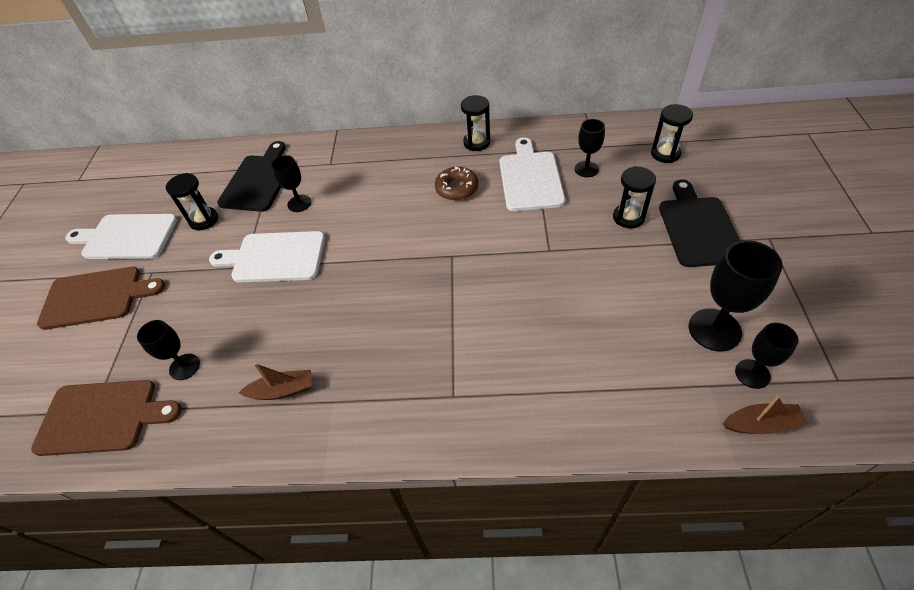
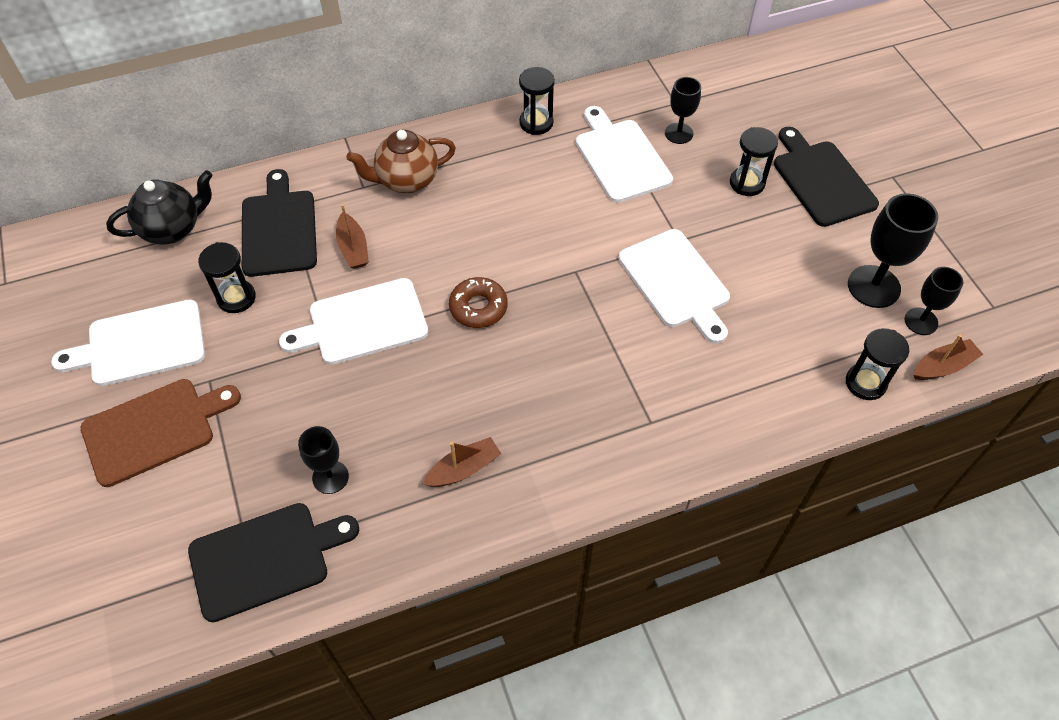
camera: 25 degrees left, 5 degrees up
brown cutting board [31,380,182,456] -> black cutting board [188,503,359,622]
black goblet [271,155,312,212] -> brown boat [336,204,369,269]
brown donut [435,167,479,201] -> brown donut moved to [449,277,508,328]
black hourglass [651,104,693,163] -> black hourglass moved to [846,328,909,400]
none -> black teapot [106,170,213,245]
none -> brown teapot [346,130,456,193]
none -> white cutting board [618,229,730,344]

